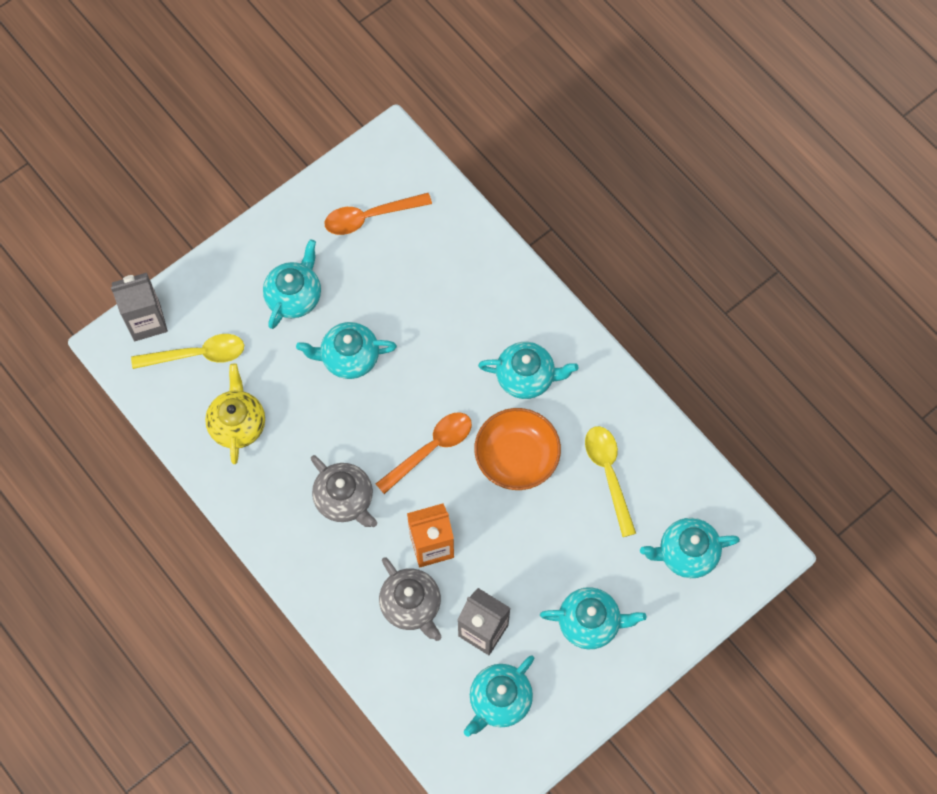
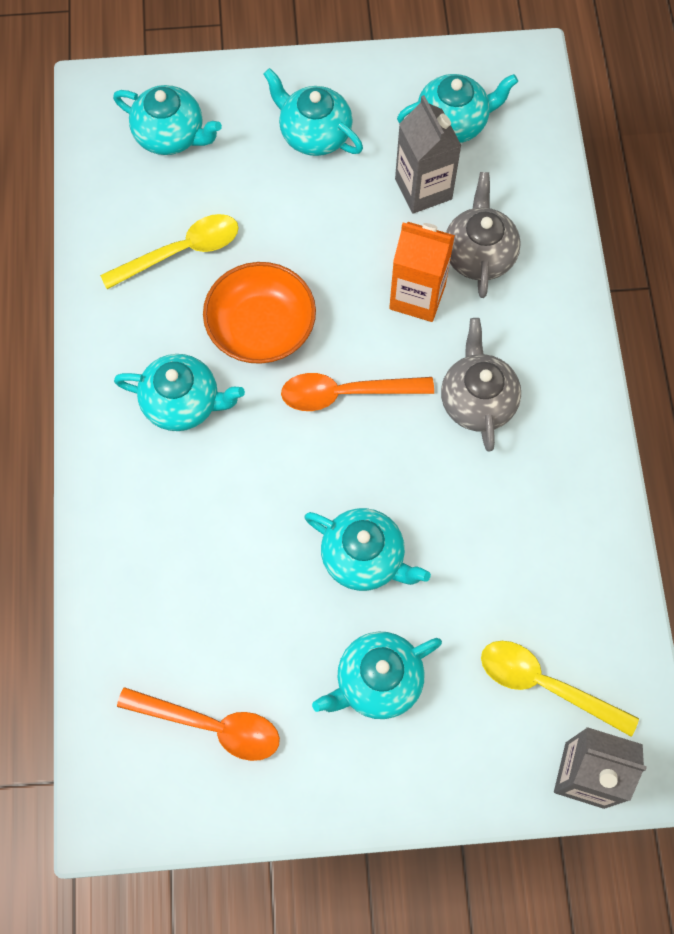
camera: 145 degrees left, 0 degrees up
yellow teapot [205,363,265,464] -> none
turquoise teapot [478,342,578,399] -> turquoise teapot turned 150 degrees clockwise [114,354,245,431]
yellow spoon [585,426,636,537] -> yellow spoon turned 135 degrees counterclockwise [100,214,239,289]

